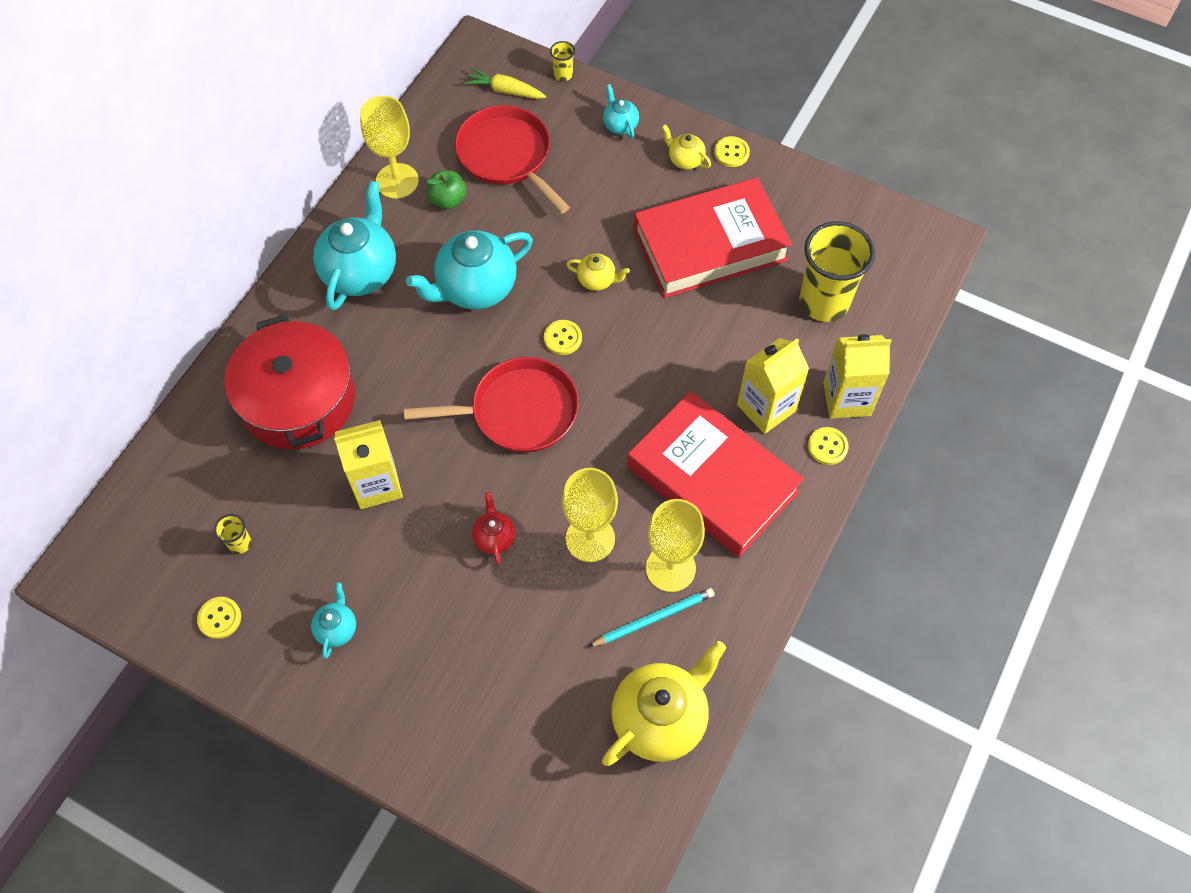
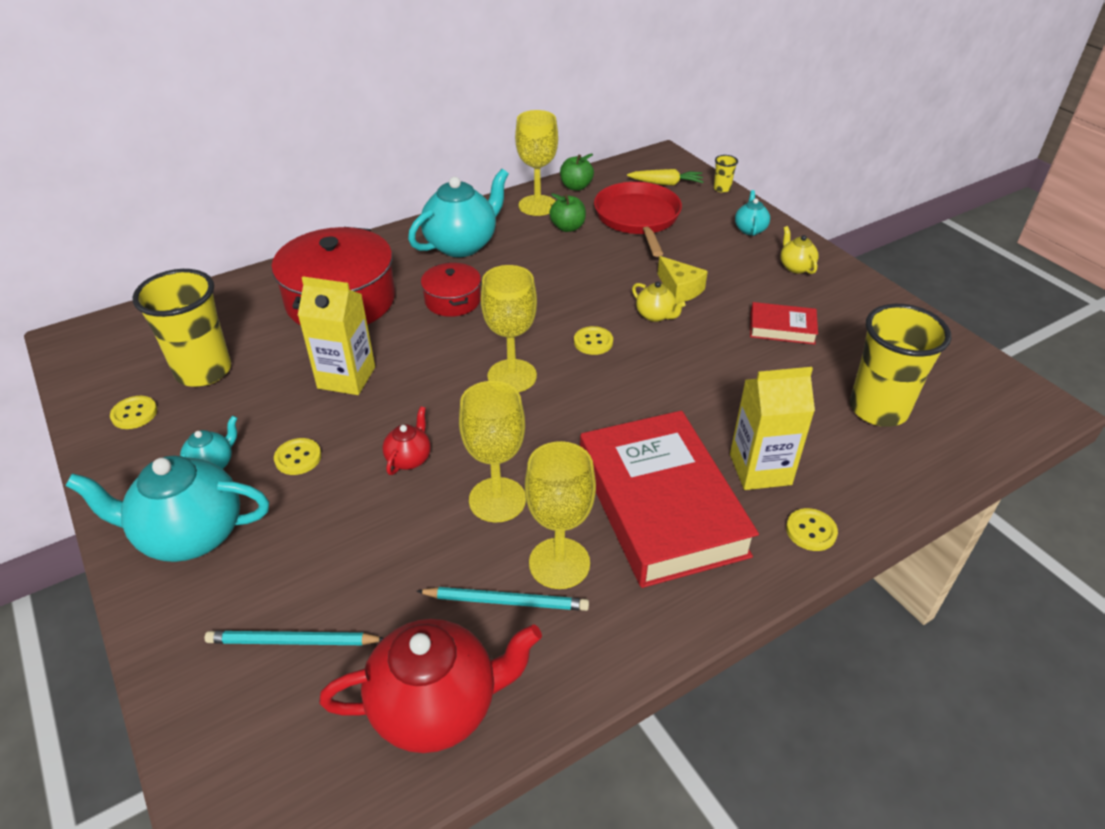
camera: 30 degrees right, 20 degrees down
yellow cup [214,514,251,554] -> yellow cup [132,269,231,387], size x2.41
red pan [404,357,579,452] -> yellow goblet [481,265,537,392]
turquoise teapot [406,231,533,309] -> turquoise teapot moved to [65,455,269,562]
yellow carrot [463,67,546,99] -> yellow carrot turned 135 degrees clockwise [627,169,704,185]
yellow teapot [602,641,726,766] -> red teapot [319,619,542,753]
red book [634,177,792,298] -> red book [750,302,818,345], size x0.45
yellow button [714,136,750,167] -> yellow button moved to [274,438,321,475]
yellow carton [823,334,891,419] -> none
none -> turquoise pencil [205,631,383,645]
none -> red pot [421,262,481,317]
none -> green apple [560,154,594,191]
none -> yellow cheese [658,256,708,304]

